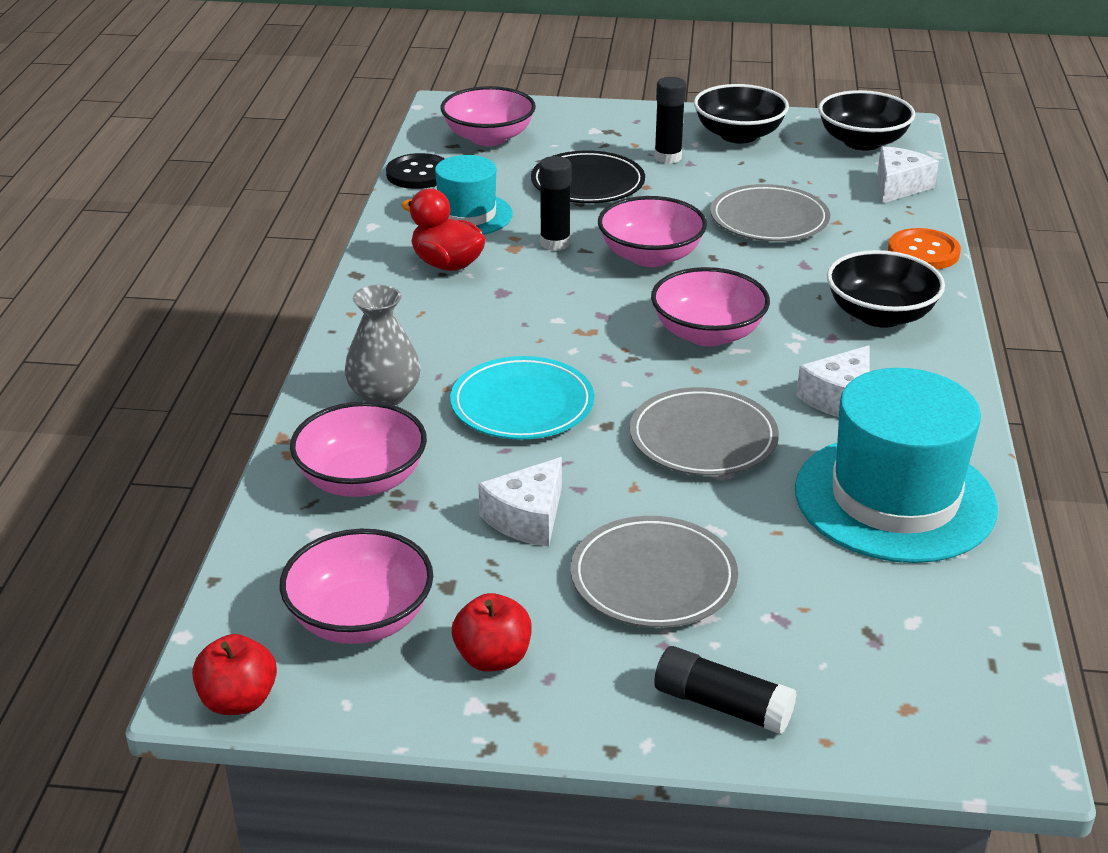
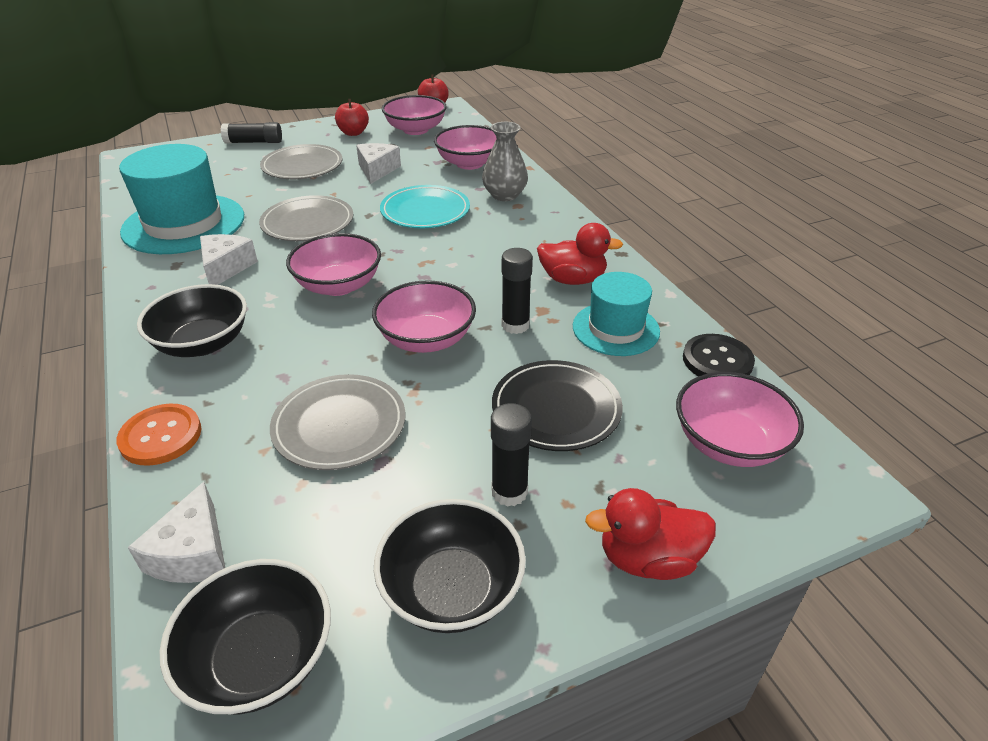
camera: 150 degrees right, 5 degrees up
none -> red duck [585,488,716,580]

